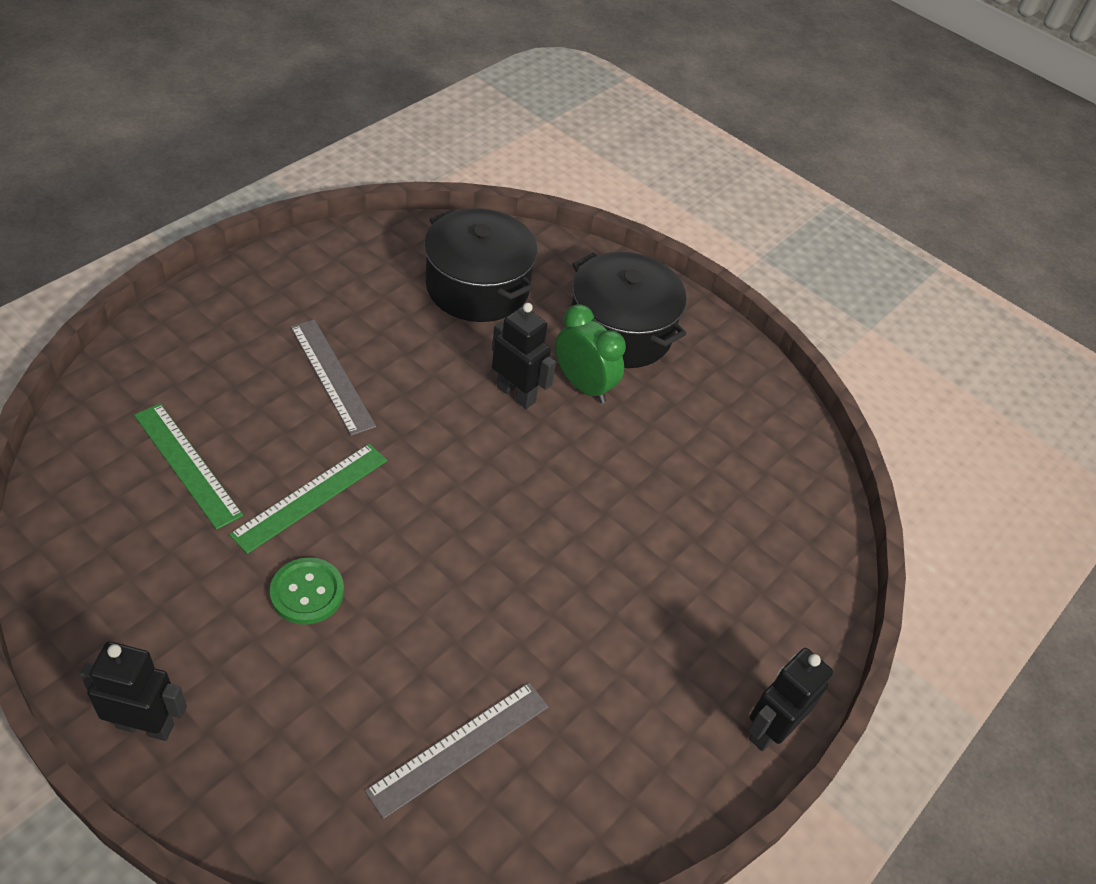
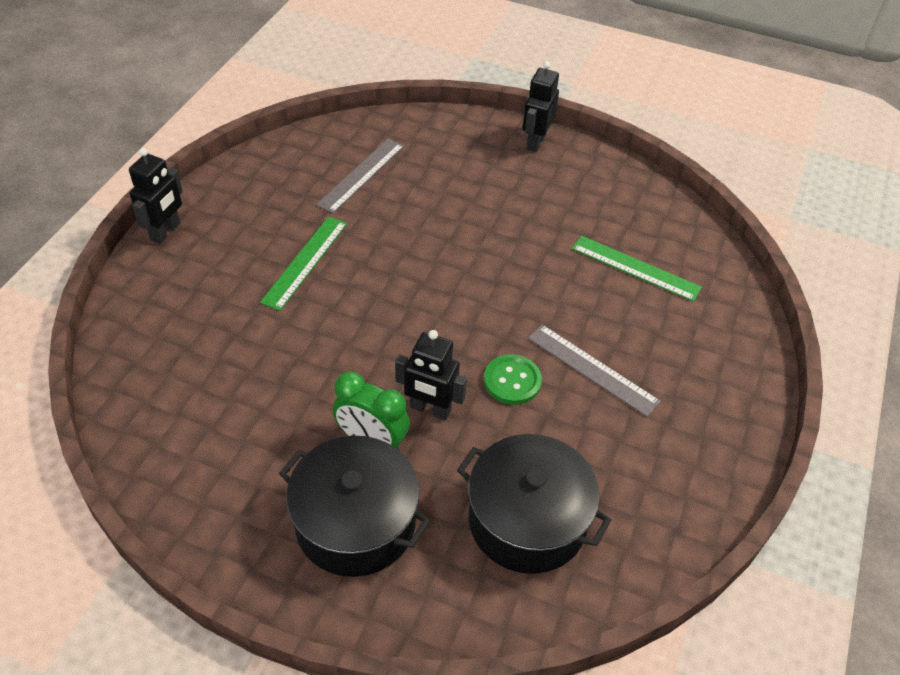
camera: 165 degrees right, 0 degrees up
black robot [80,642,187,741] -> black robot turned 120 degrees clockwise [522,61,559,152]
green ruler [229,444,387,554] -> green ruler moved to [260,217,347,311]
green button [270,557,344,625] -> green button moved to [484,354,542,405]

